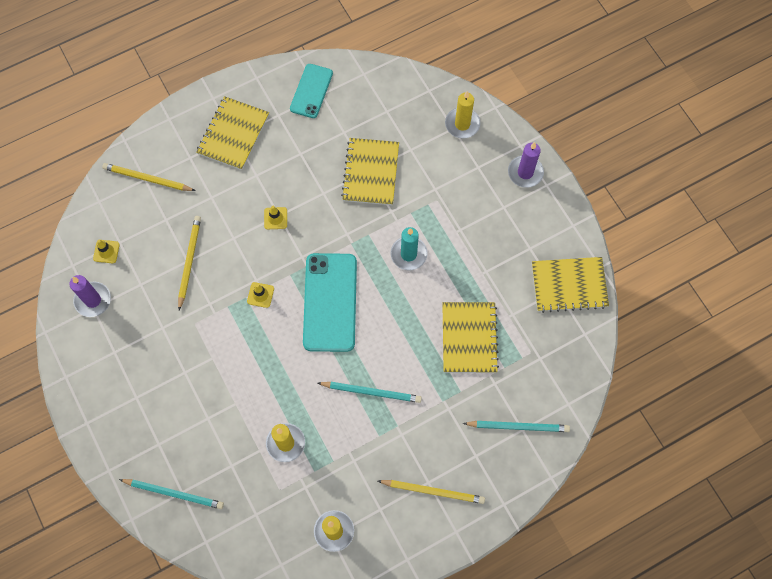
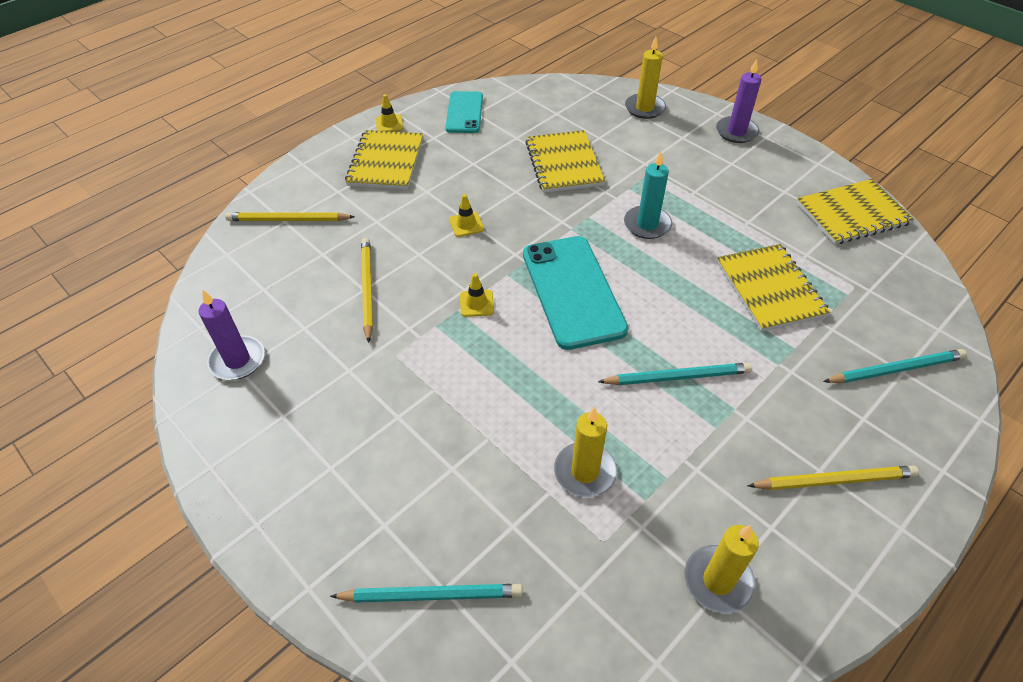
camera: 15 degrees left, 20 degrees down
yellow traffic cone [93,240,120,263] -> yellow traffic cone moved to [376,94,403,132]

